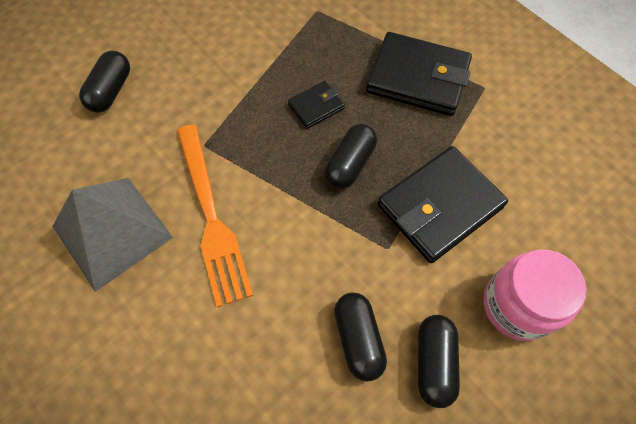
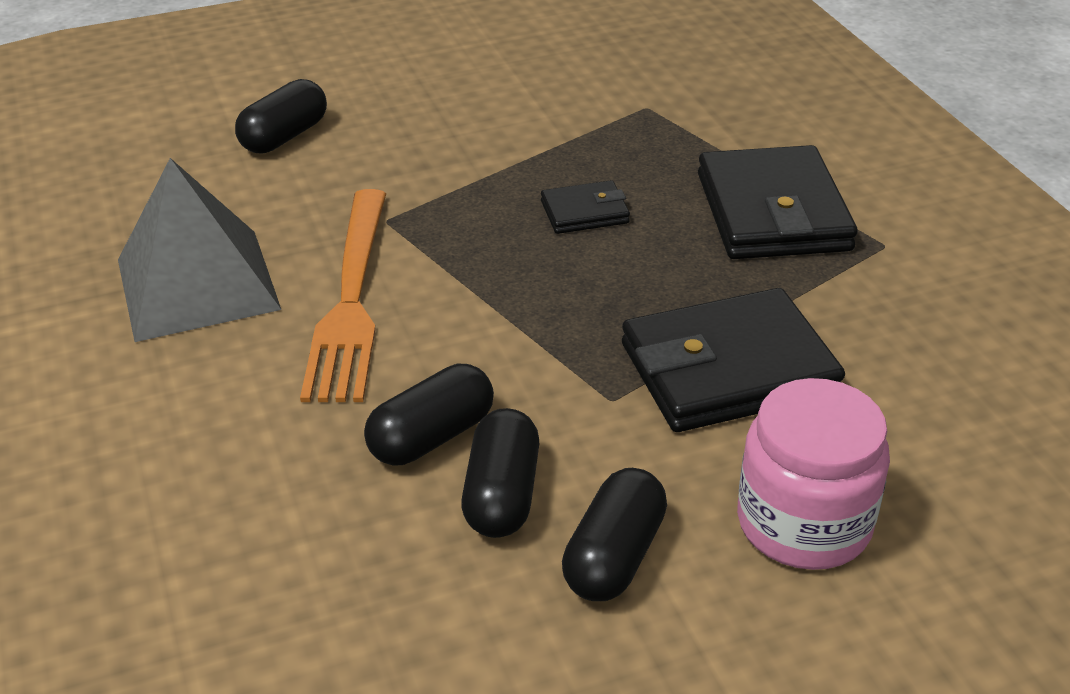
camera: 20 degrees right, 25 degrees down
black capsule [325,124,377,189] -> black capsule moved to [364,364,494,466]
black wallet [366,32,472,116] -> black wallet turned 45 degrees clockwise [698,145,858,259]

